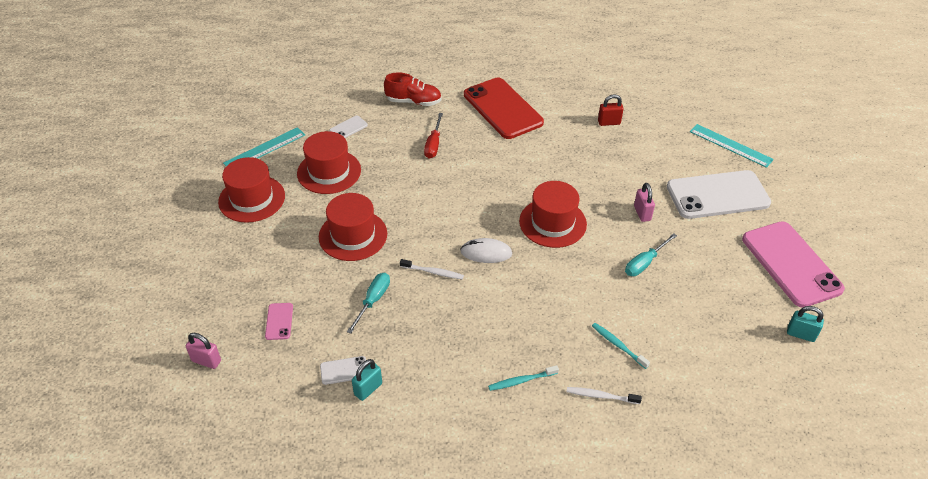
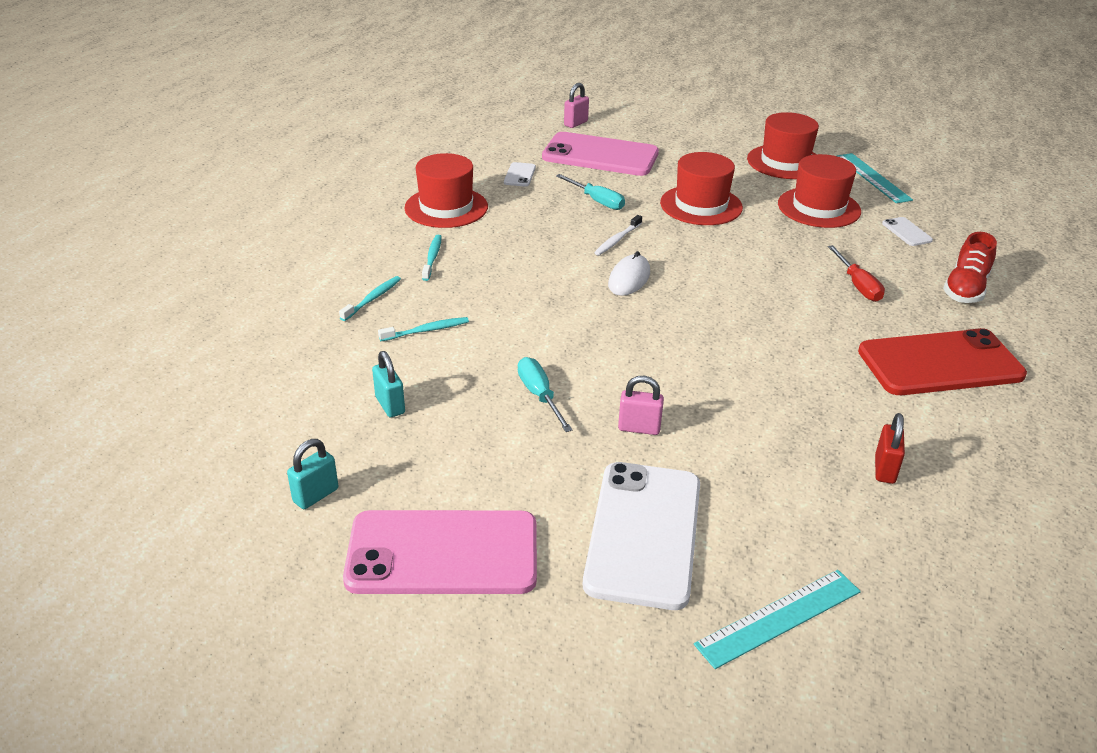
camera: 110 degrees right, 10 degrees down
pink phone [265,303,293,340] -> pink phone [542,132,659,176], size x2.45
turquoise padlock [352,359,382,401] -> turquoise padlock moved to [372,351,405,417]
red screwdriver [424,113,443,159] -> red screwdriver turned 135 degrees counterclockwise [828,245,885,302]
red hat [519,181,587,248] -> red hat moved to [404,153,488,228]
white toothbrush [567,387,642,404] -> turquoise toothbrush [339,276,401,321]

